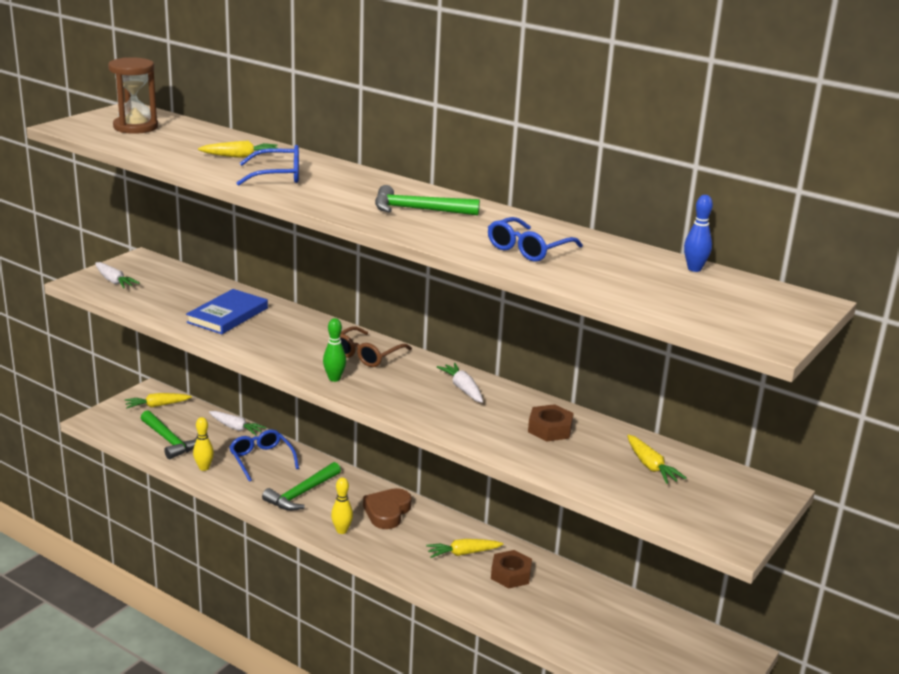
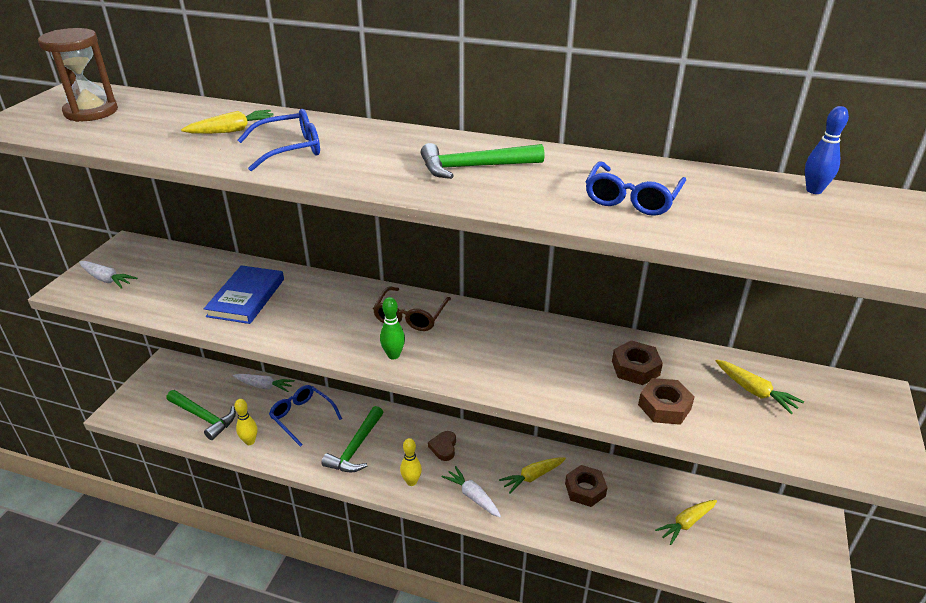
camera: 15 degrees left, 10 degrees up
yellow carrot [125,393,192,408] -> yellow carrot moved to [655,500,717,545]
brown heart [363,488,412,529] -> brown heart [428,431,456,461], size x0.63
white carrot [437,363,483,403] -> white carrot moved to [442,466,501,517]
none -> brown nut [638,378,695,425]

